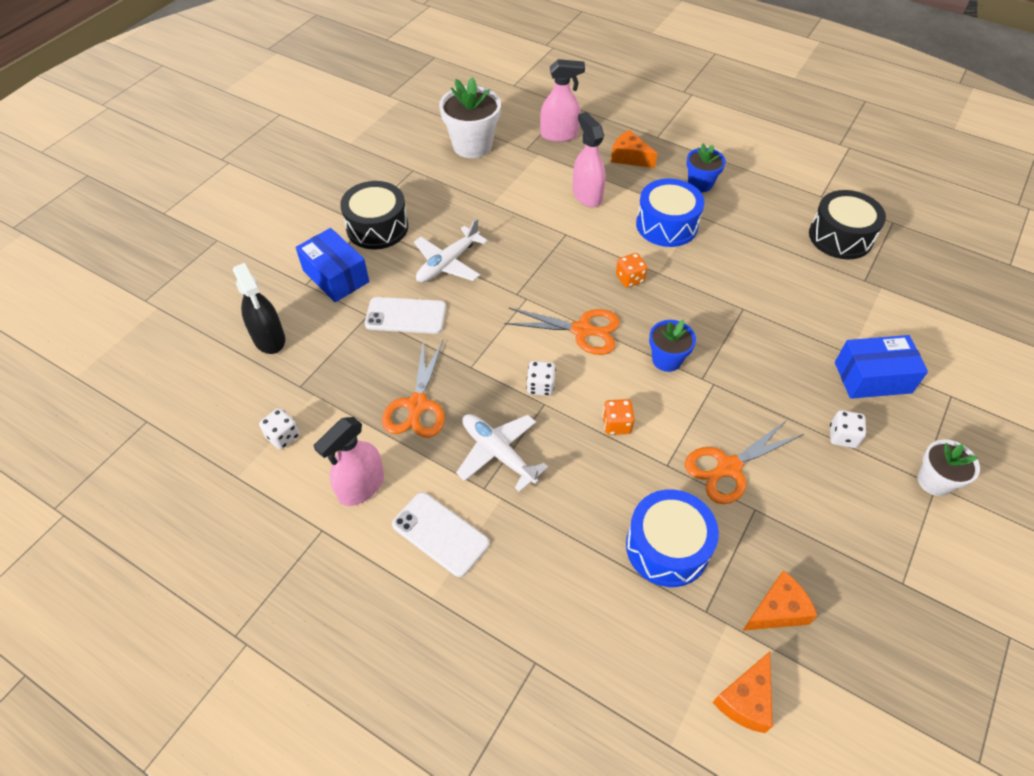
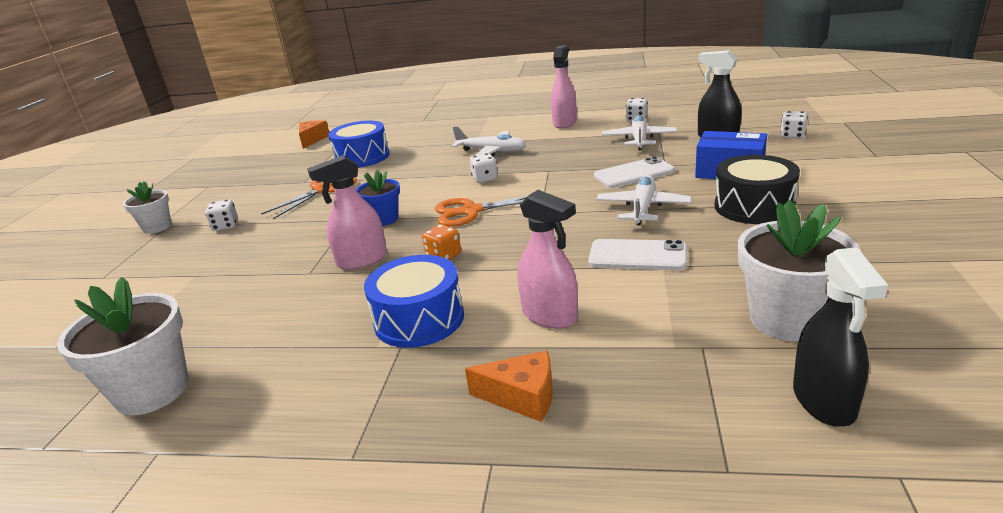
camera: 160 degrees right, 25 degrees down
orange scissors [382,338,445,438] -> none
white phone [392,492,489,577] -> white phone moved to [588,239,687,270]
pink spray bottle [540,59,585,142] -> pink spray bottle moved to [307,155,387,270]
orange dice [602,399,635,435] -> none
blue flower pot [686,143,726,192] -> none
orange cheese [742,570,818,631] -> none
black drum [809,190,886,259] -> white flower pot [57,277,189,415]
blue box [835,335,928,399] -> none
none -> white plane [602,115,678,150]
none -> white dice [780,111,808,139]
none -> black spray bottle [793,247,888,427]

